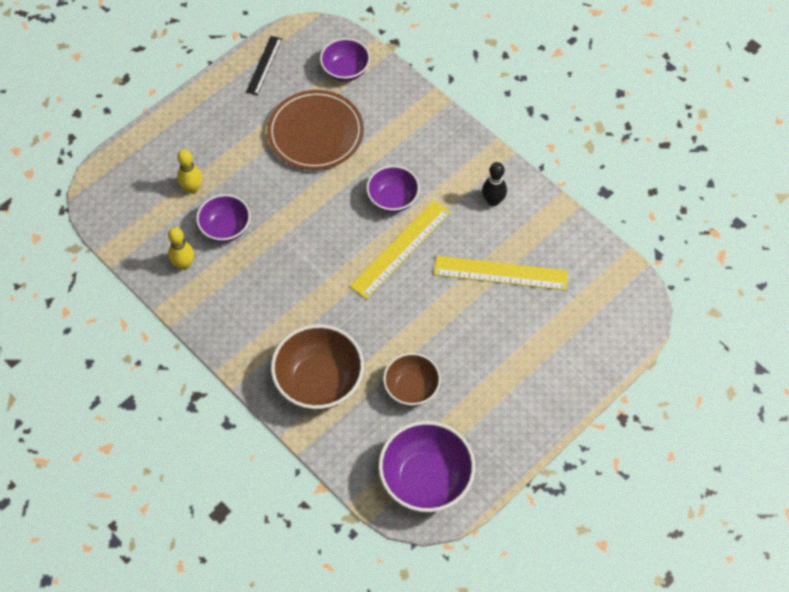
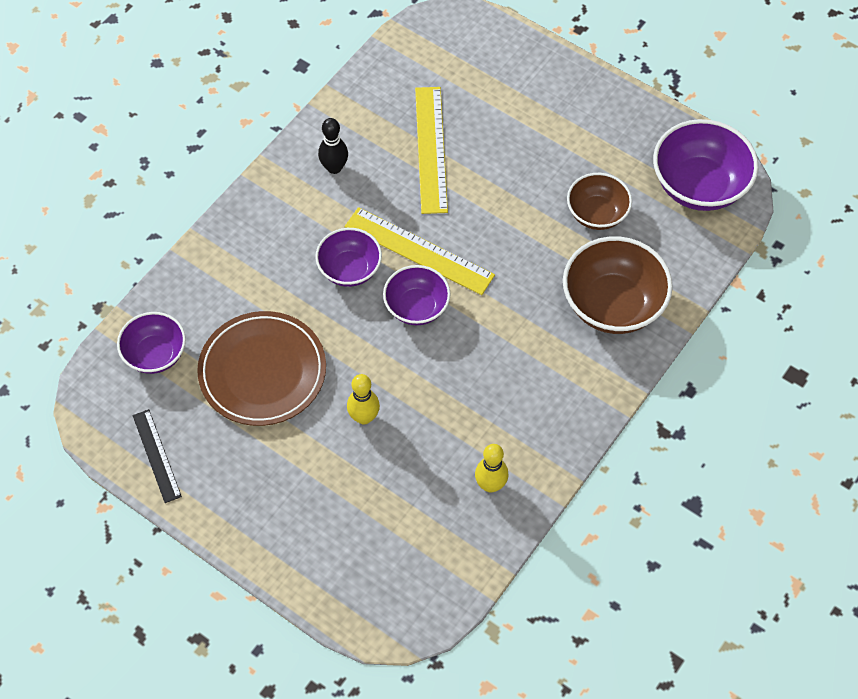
camera: 100 degrees left, 0 degrees up
yellow bowling pin [177,149,202,194] -> yellow bowling pin moved to [347,374,380,425]
purple bowl [196,194,250,242] -> purple bowl moved to [383,265,451,325]
black ruler [246,36,282,95] -> black ruler turned 60 degrees clockwise [133,409,182,503]

